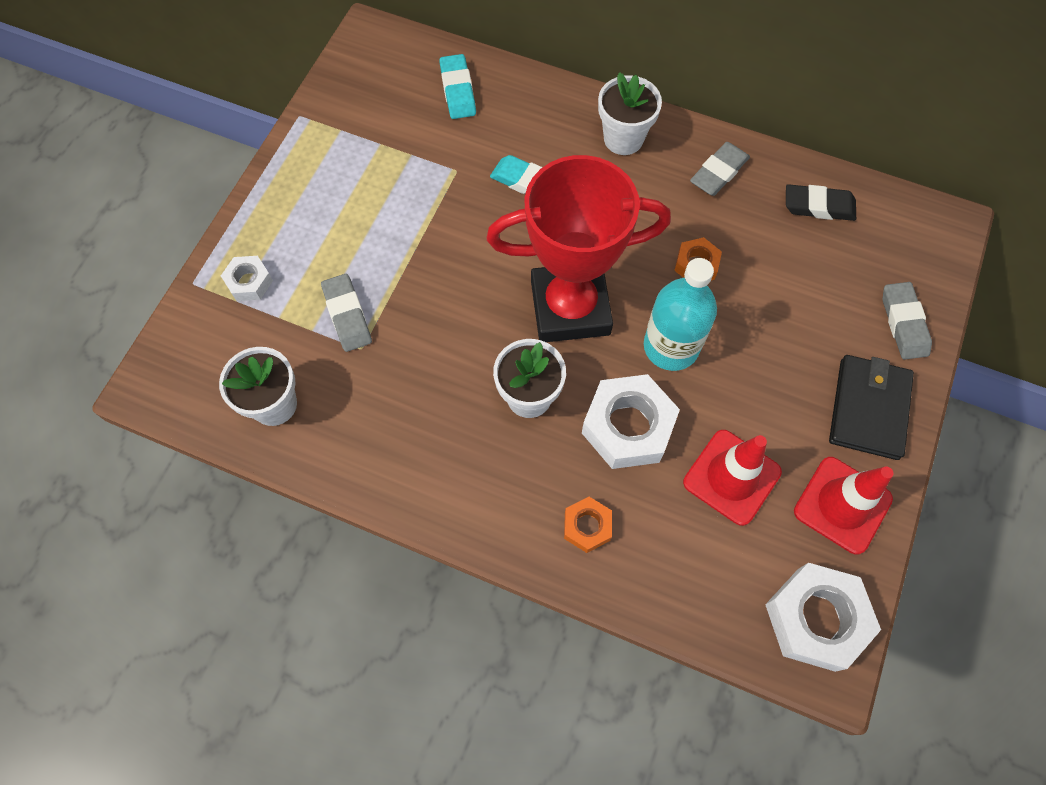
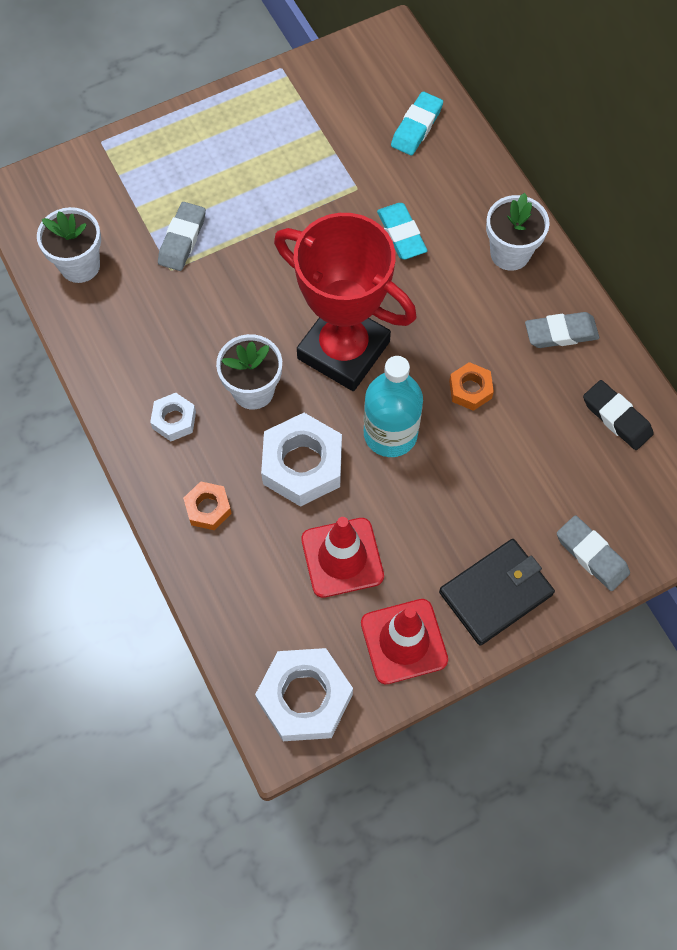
camera: 40 degrees right, 0 degrees up
white nut [221,256,273,301] -> white nut moved to [150,393,196,441]
grey eraser [883,282,932,360] -> grey eraser turned 75 degrees counterclockwise [557,515,630,591]

